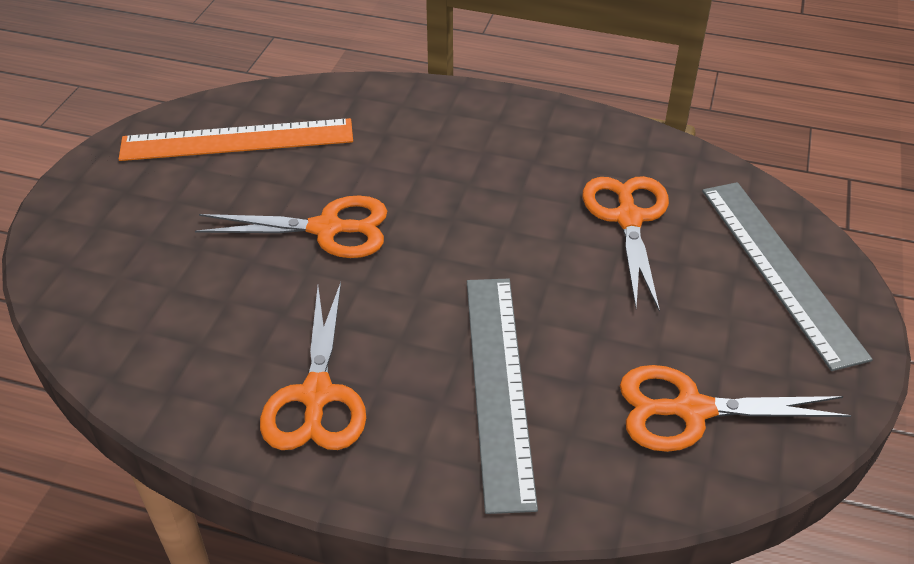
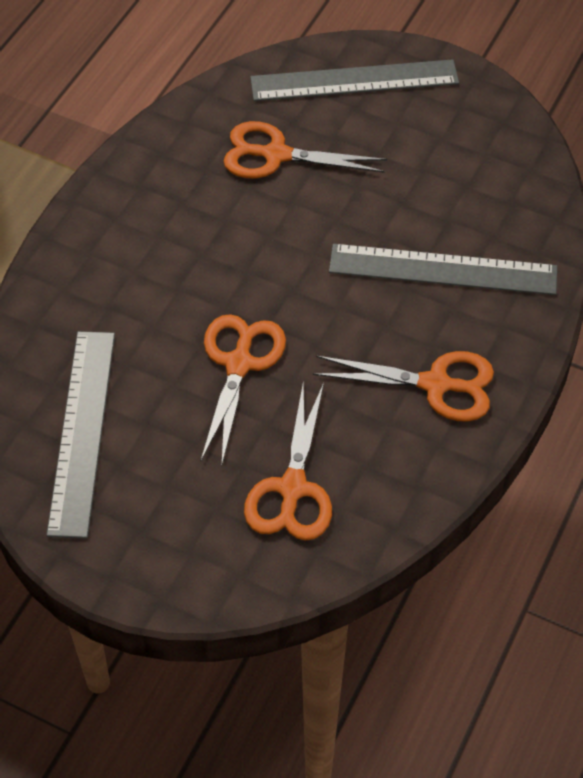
camera: 80 degrees left, 10 degrees up
orange ruler [119,118,353,161] -> grey ruler [46,331,115,539]
orange scissors [620,365,852,452] -> orange scissors moved to [244,383,332,541]

